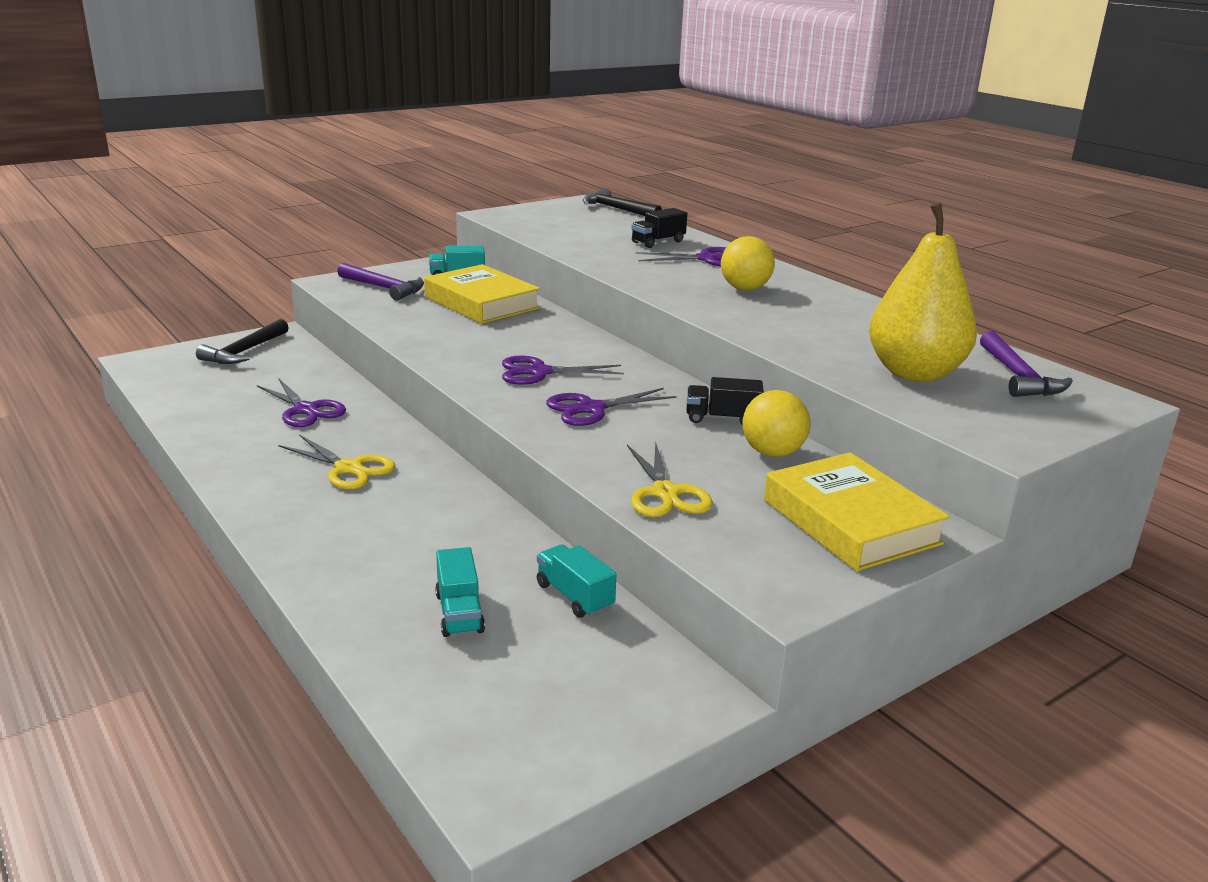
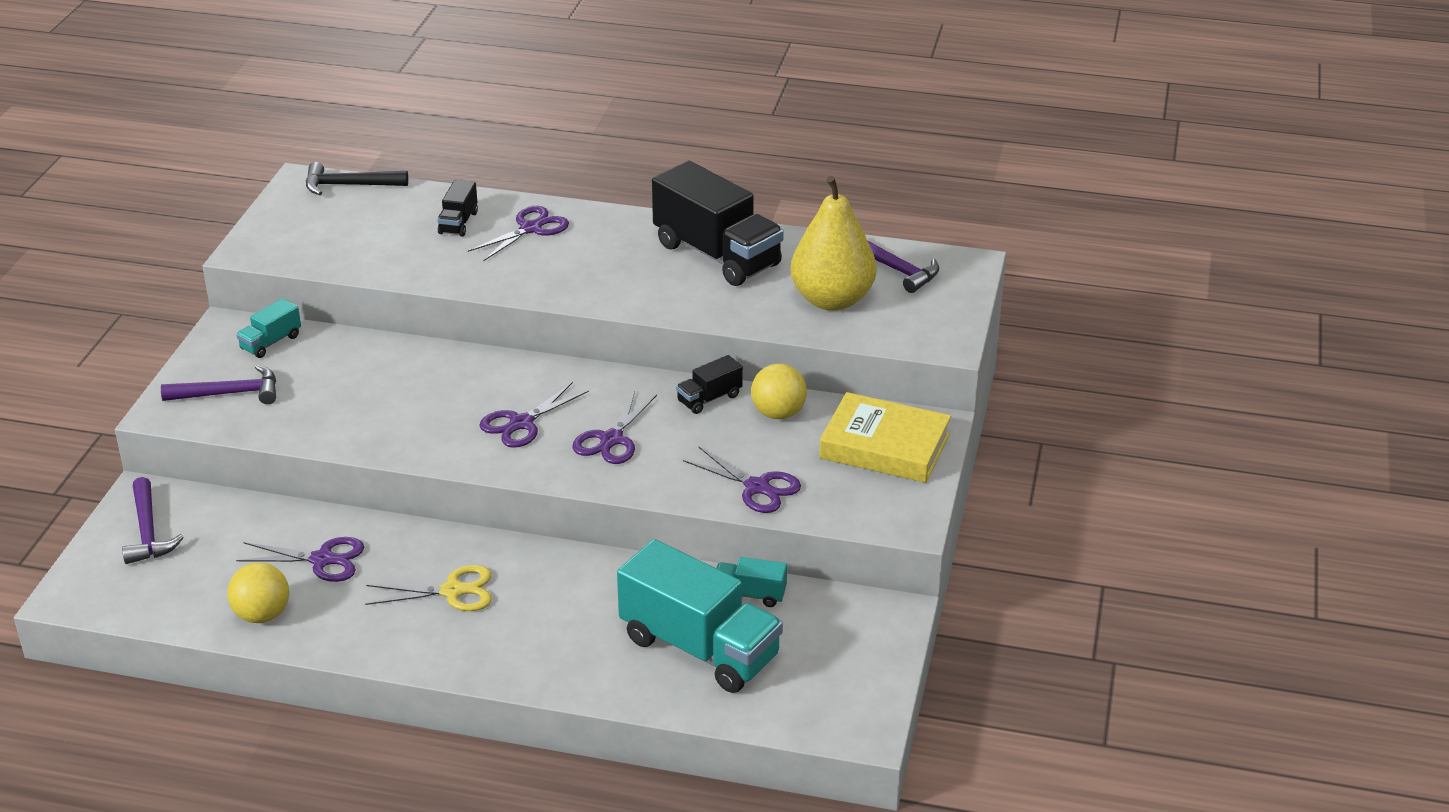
camera: 40 degrees left, 10 degrees up
black hammer [196,319,289,364] -> purple hammer [122,477,184,564]
yellow book [424,264,540,324] -> none
turquoise truck [435,547,485,637] -> turquoise truck [617,539,783,693], size x2.21
yellow scissors [627,441,713,517] -> purple scissors [683,447,801,513]
yellow ball [721,236,775,291] -> yellow ball moved to [227,562,289,623]
none -> black truck [652,161,784,286]

